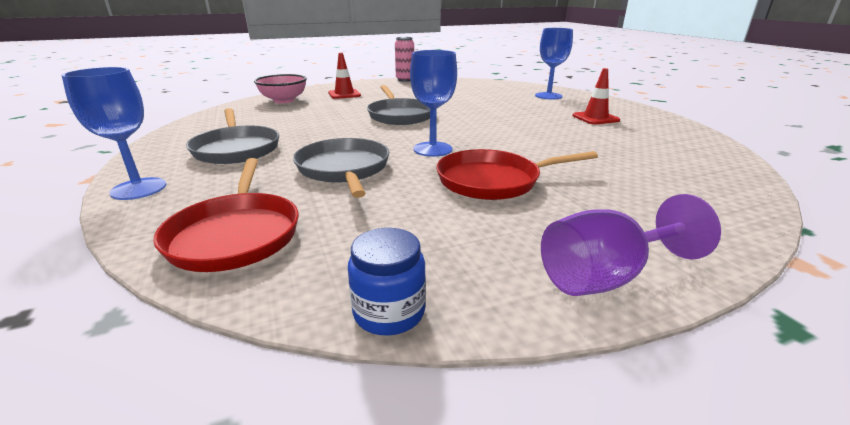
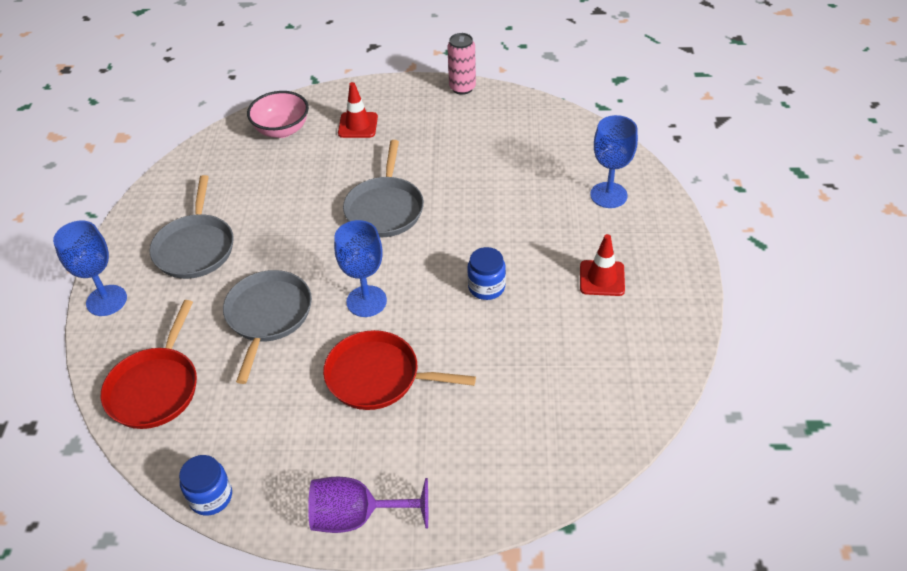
camera: 25 degrees right, 20 degrees up
none -> blue jar [467,247,506,300]

